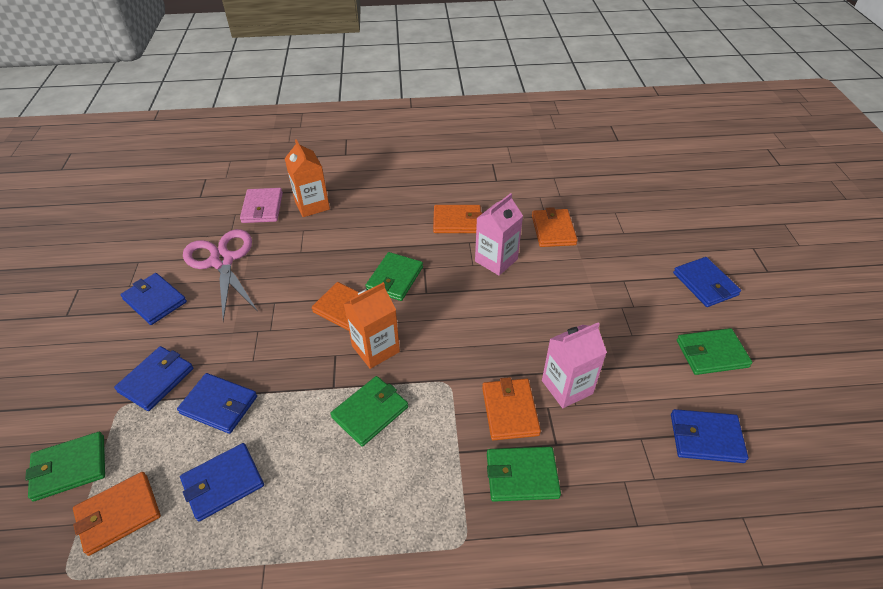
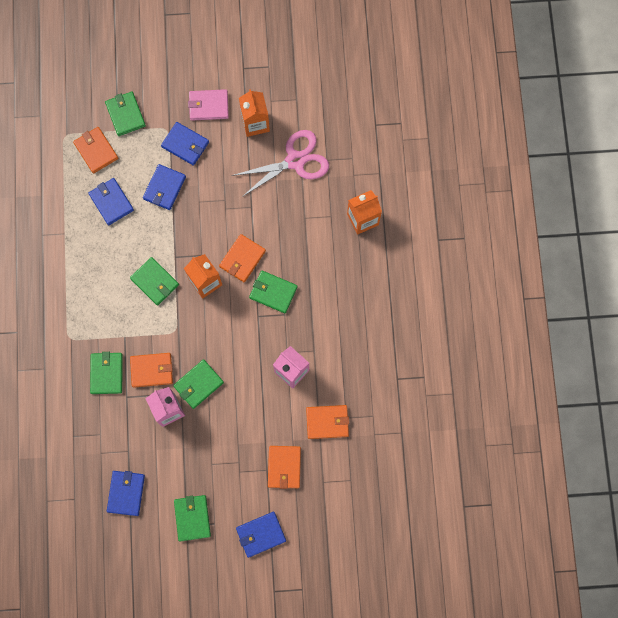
camera: 90 degrees right, 30 degrees up
blue wallet [120,273,187,325] -> orange carton [239,89,270,137]
pink wallet [240,188,283,223] -> pink wallet moved to [188,89,229,121]
orange wallet [433,205,482,233] -> orange wallet moved to [268,446,301,489]
none -> green wallet [173,359,224,409]

